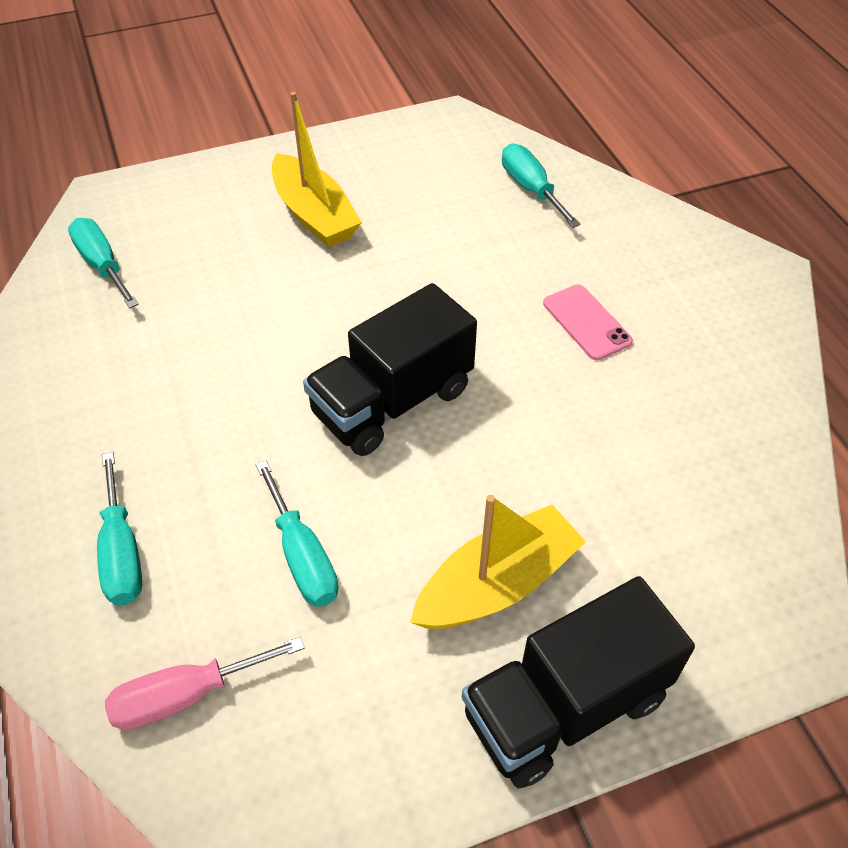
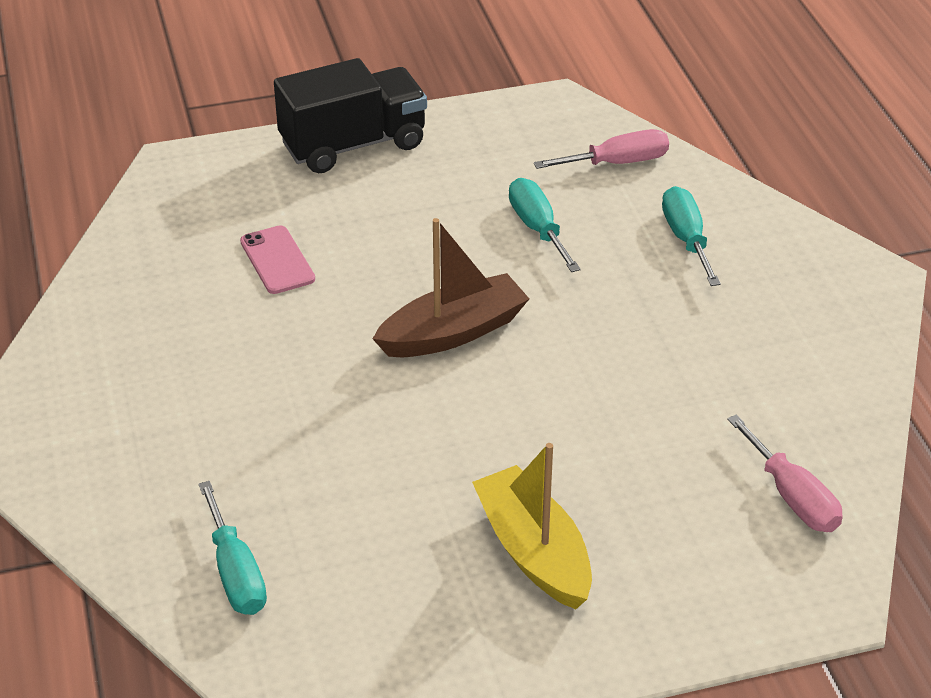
camera: 175 degrees left, 10 degrees down
turquoise screwdriver [68,218,139,308] -> pink screwdriver [727,414,843,532]
black truck [303,283,477,456] -> brown boat [373,218,529,357]
yellow boat [410,495,586,629] -> none
pink phone [543,284,633,360] -> pink phone moved to [240,226,315,294]

